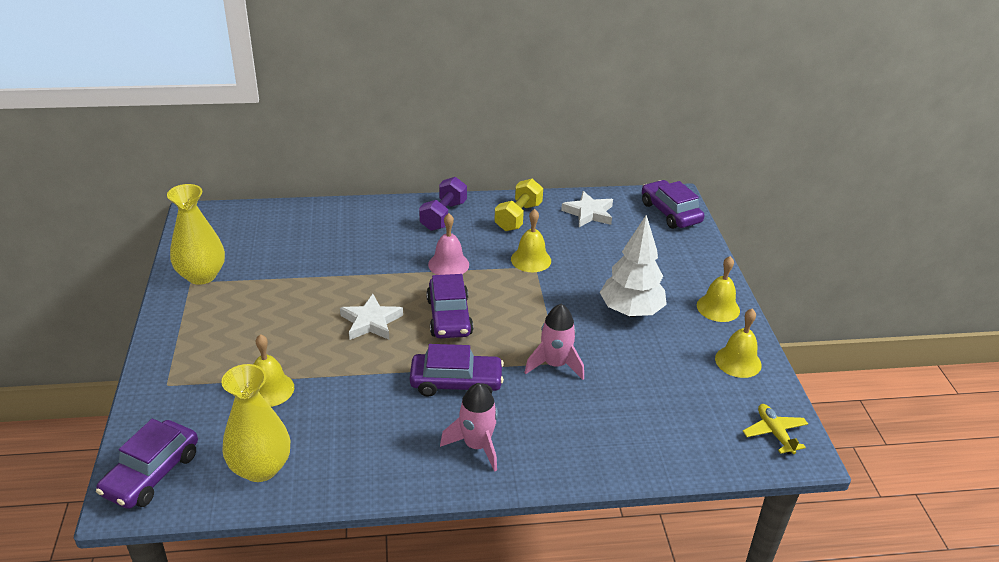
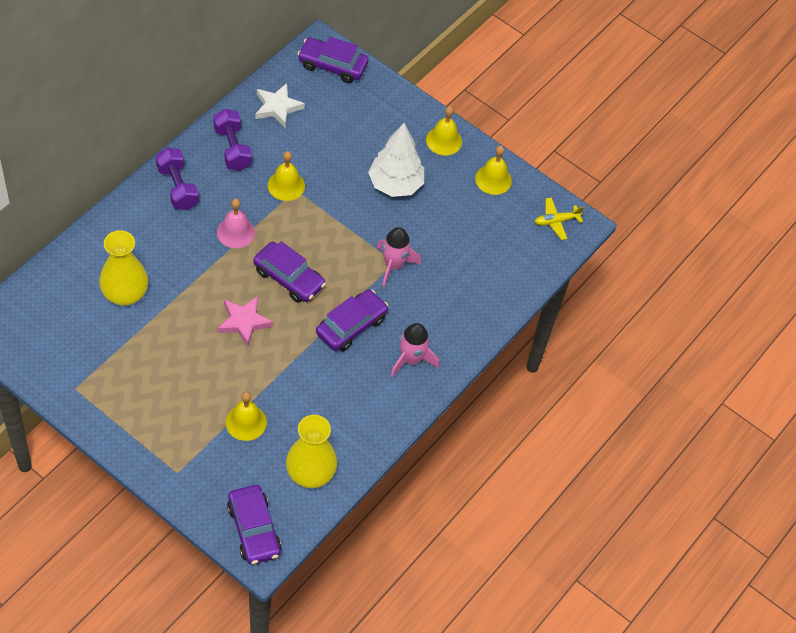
camera: 50 degrees left, 20 degrees up
yellow vase [167,184,225,285] -> yellow vase moved to [99,230,148,306]
white star [340,294,403,340] -> pink star [217,296,273,346]
yellow dumbbell [494,179,543,231] -> purple dumbbell [213,109,252,171]
yellow plane [743,404,808,454] -> yellow plane turned 45 degrees counterclockwise [535,197,584,240]

